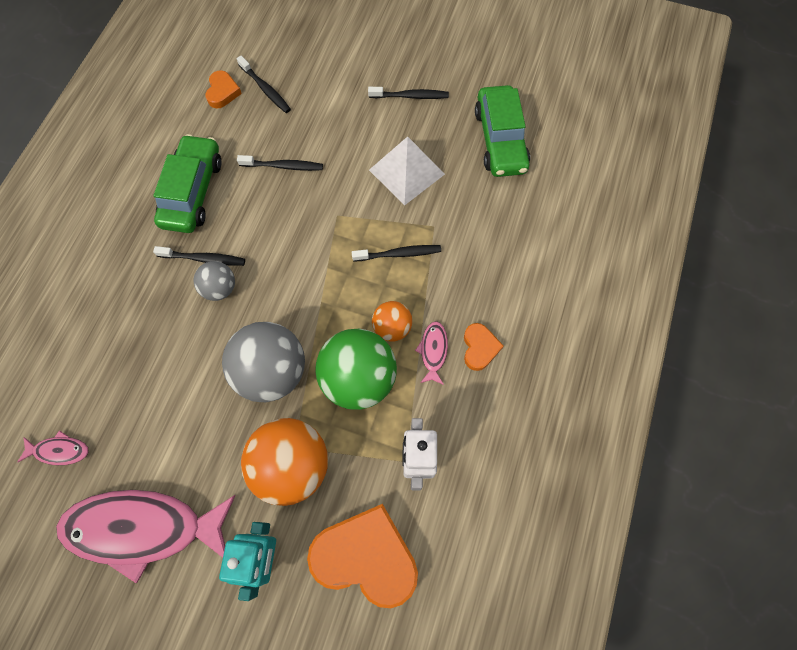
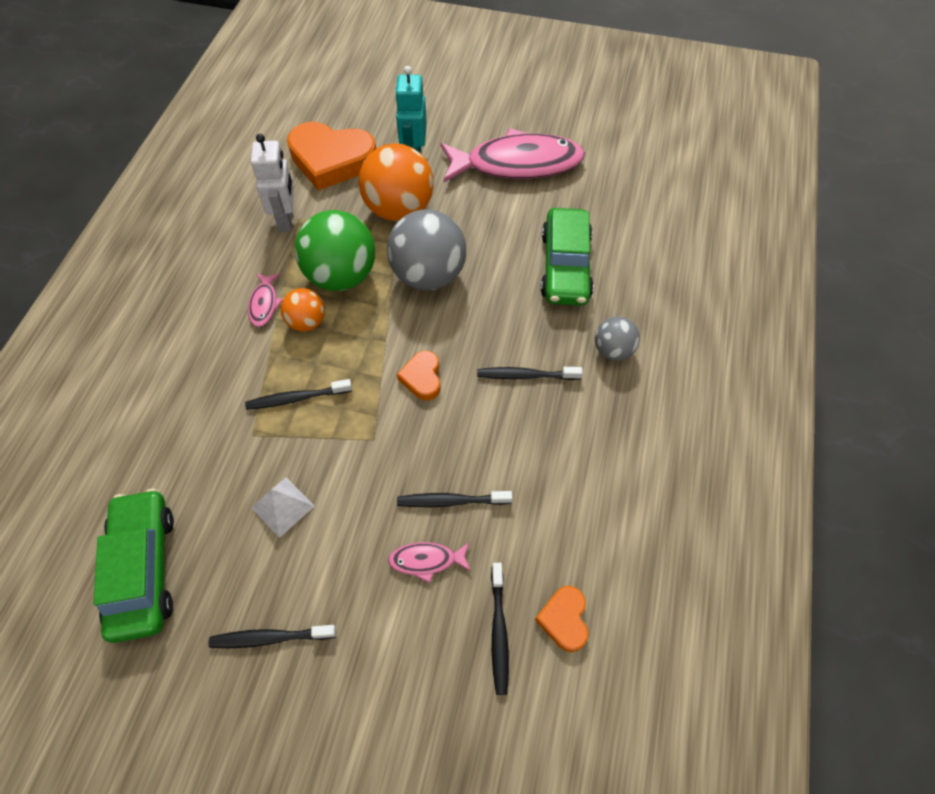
camera: 175 degrees right, 10 degrees down
pink fish [17,430,89,465] -> pink fish moved to [388,542,471,583]
green car [154,134,222,233] -> green car moved to [540,208,594,306]
grey ball [193,261,235,301] -> grey ball moved to [595,316,640,361]
black toothbrush [237,56,291,113] -> black toothbrush turned 135 degrees counterclockwise [491,563,509,695]
white pyramid [369,136,445,206] -> white pyramid [251,478,315,538], size x0.61
orange heart [464,323,504,371] -> orange heart moved to [397,351,441,400]

